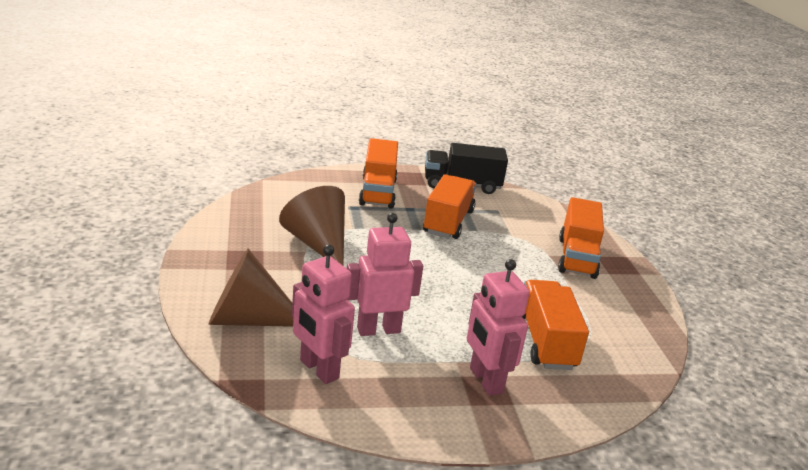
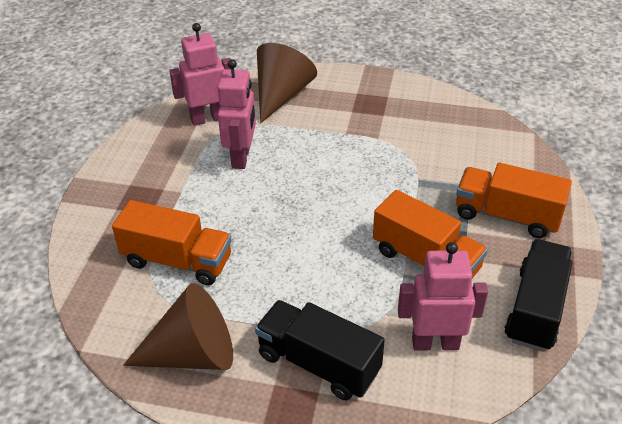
camera: 115 degrees right, 15 degrees up
brown cone [279,186,345,265] -> brown cone moved to [123,283,233,370]
pink robot [467,259,530,396] -> pink robot moved to [398,242,488,350]
orange truck [558,197,604,279] -> black truck [255,300,385,401]

